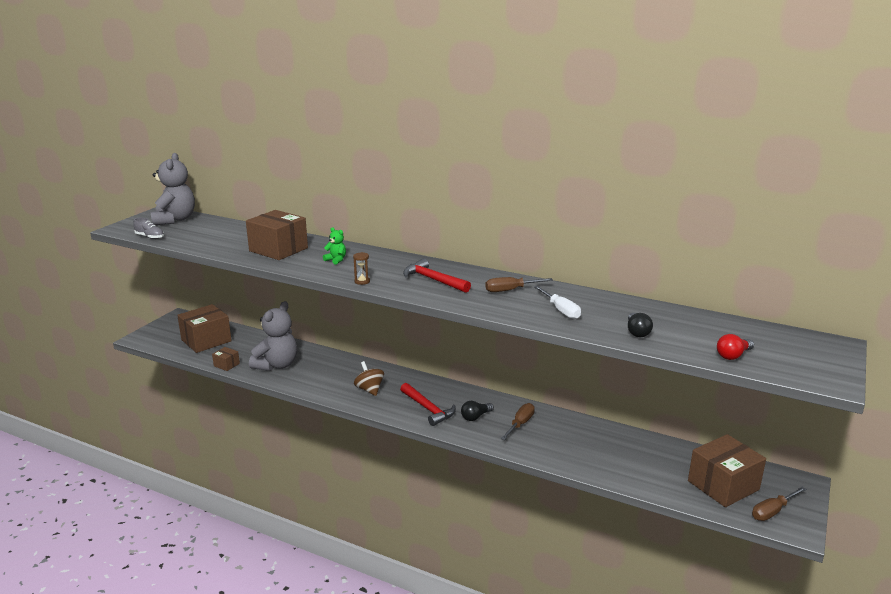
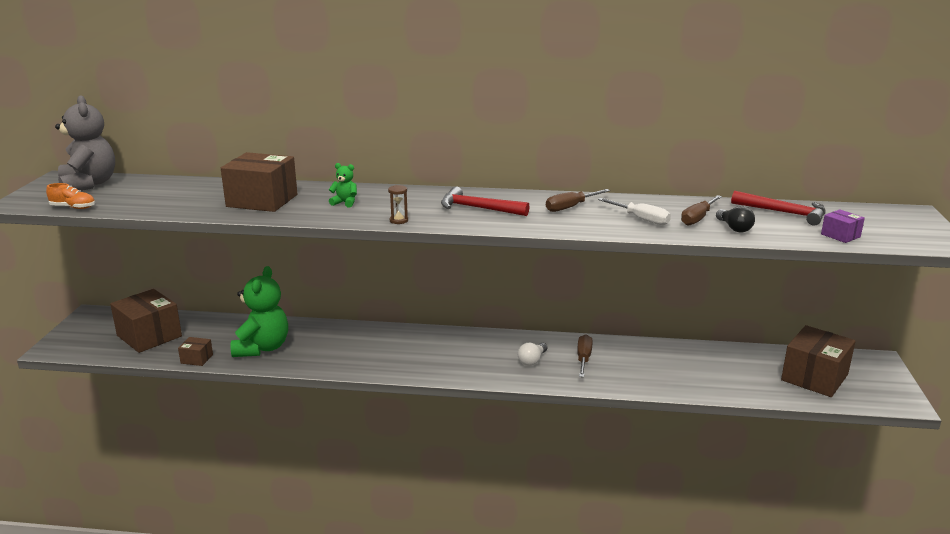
camera: 20 degrees left, 0 degrees up
grey shoe [133,218,164,239] -> orange shoe [46,183,95,209]
brown box [177,304,232,353] -> brown box turned 75 degrees counterclockwise [110,289,182,353]
grey teddy bear [249,301,297,371] -> green teddy bear [231,266,288,357]
brown spinning top [354,361,384,396] -> none
red hammer [400,383,456,426] -> red hammer moved to [731,191,826,226]
black light bulb [461,401,494,421] -> white light bulb [518,343,547,366]
red light bulb [717,334,754,360] -> purple box [821,209,865,243]
brown screwdriver [752,487,806,521] -> brown screwdriver moved to [681,195,722,226]

